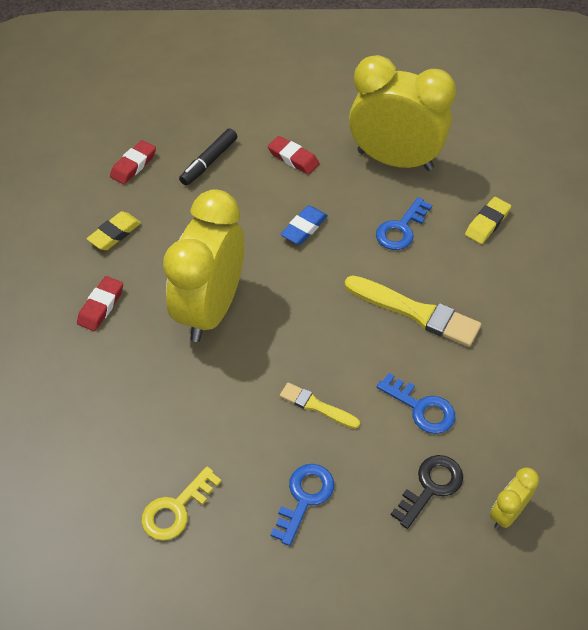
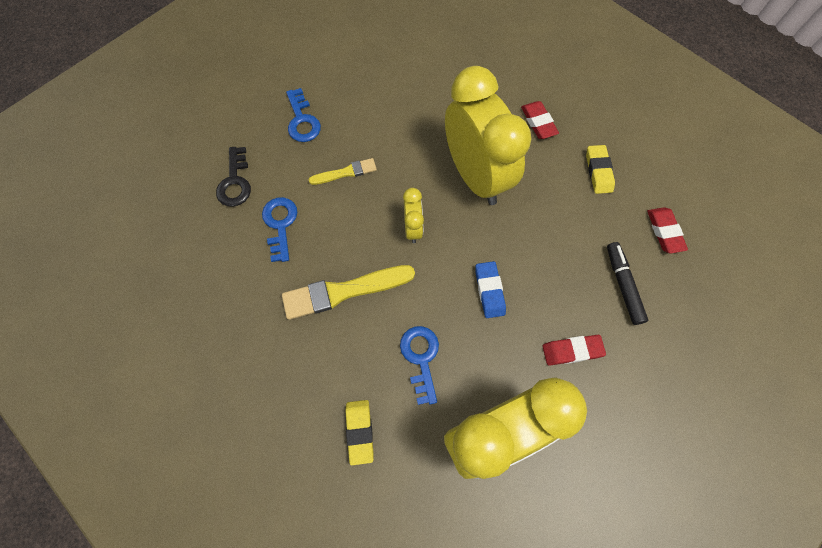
camera: 135 degrees right, 15 degrees up
yellow key [141,467,222,541] -> none
blue key [377,373,455,434] -> blue key turned 90 degrees clockwise [262,197,297,262]
yellow clock [490,467,539,529] -> yellow clock moved to [403,188,424,243]

